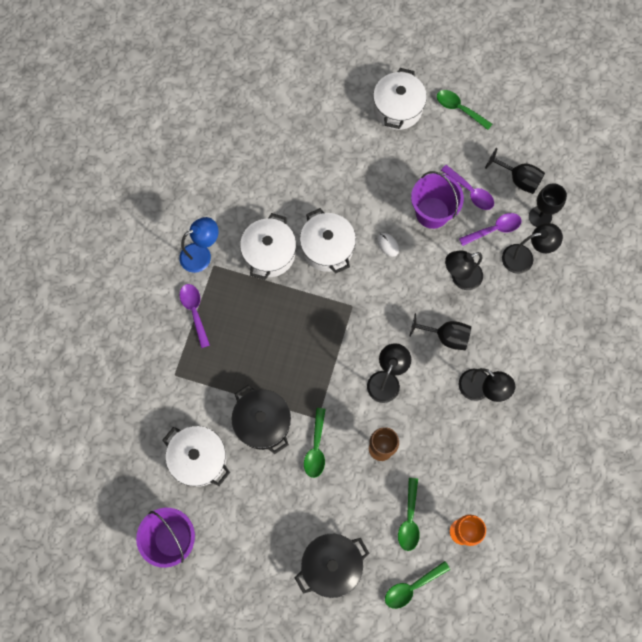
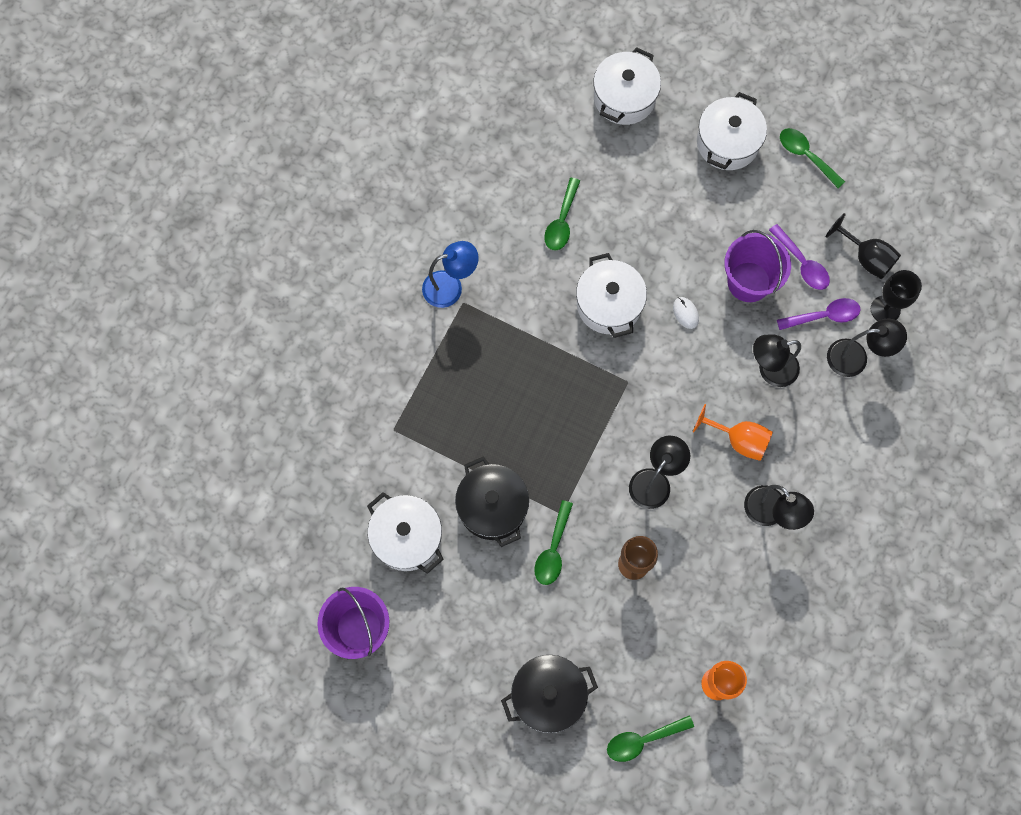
camera: 10 degrees right, 0 degrees up
purple spoon [180,284,210,348] -> none
white pot [240,213,296,280] -> white pot moved to [593,47,661,125]
green spoon [398,478,420,551] -> green spoon moved to [544,178,580,250]
black goblet [409,313,471,350] -> orange goblet [693,404,773,461]

